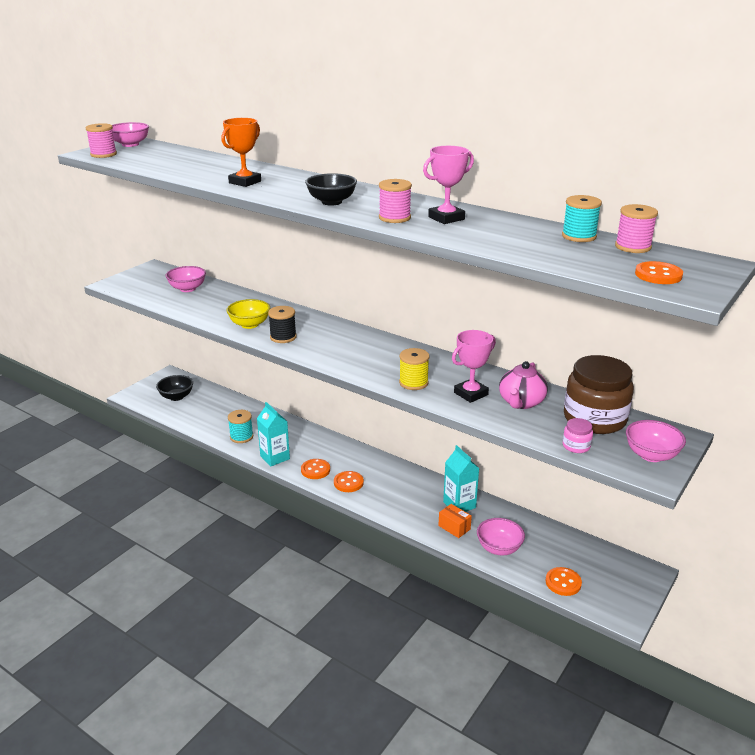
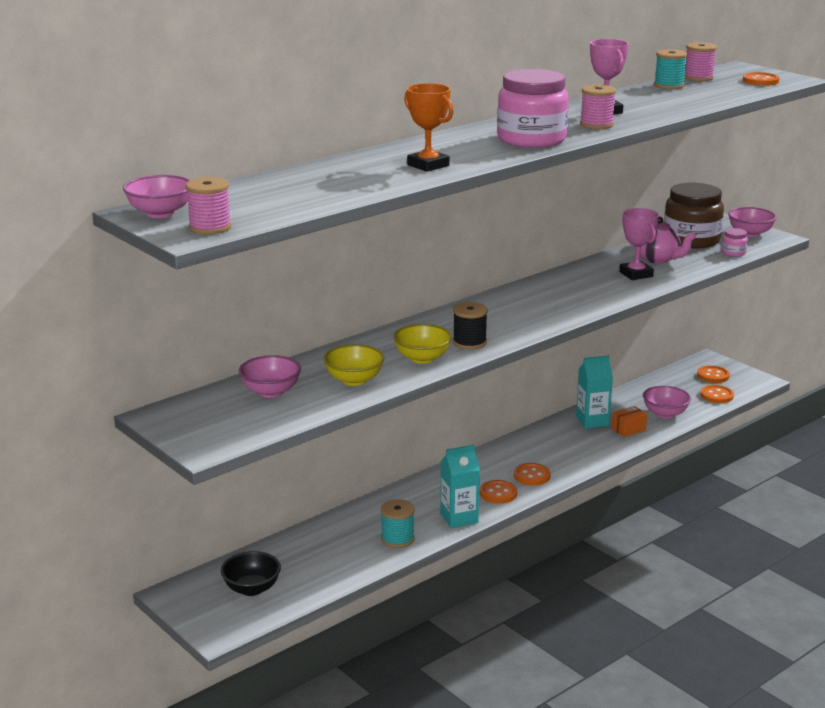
camera: 75 degrees left, 5 degrees down
black bowl [305,173,357,206] -> pink jar [497,69,569,148]
yellow spool [399,348,429,390] -> none
none -> yellow bowl [323,344,384,386]
none -> orange button [697,365,730,383]

